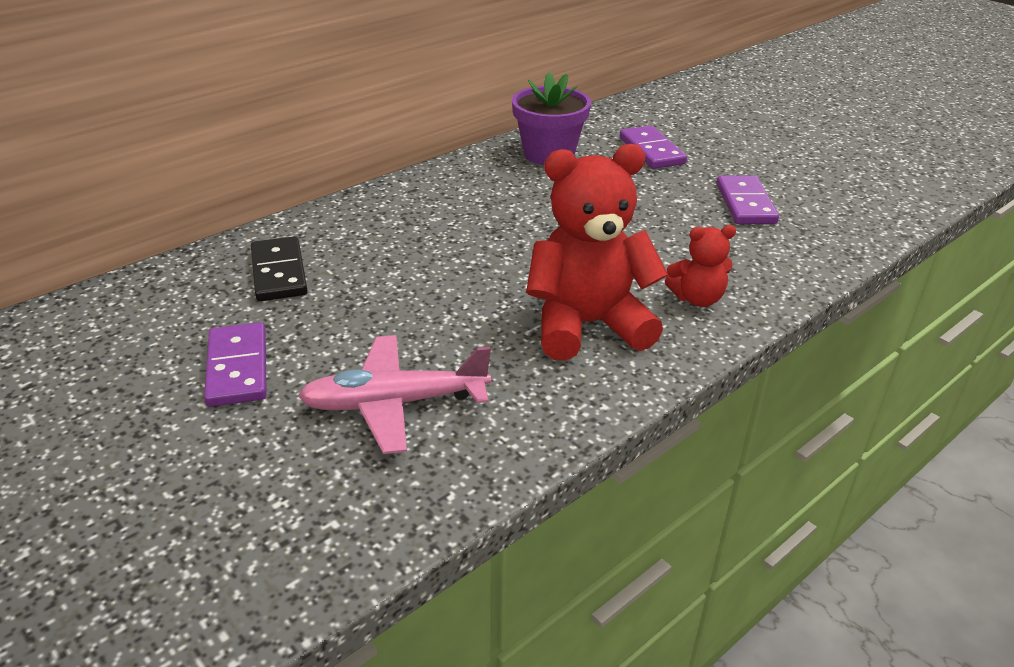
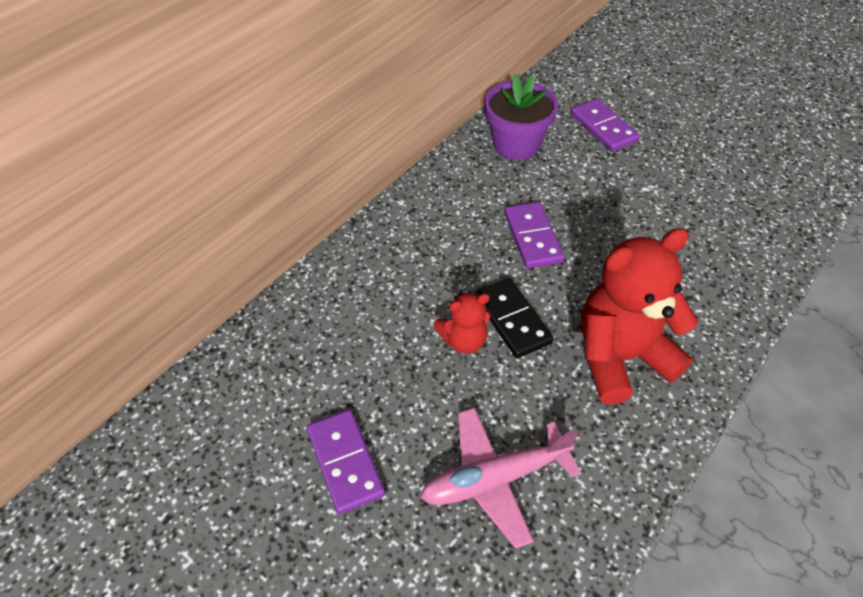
camera: 10 degrees left, 15 degrees up
black domino [251,236,308,301] -> black domino moved to [475,278,554,358]
red teddy bear [665,225,736,307] -> red teddy bear moved to [434,292,490,354]
purple domino [717,175,779,224] -> purple domino moved to [504,202,565,268]

